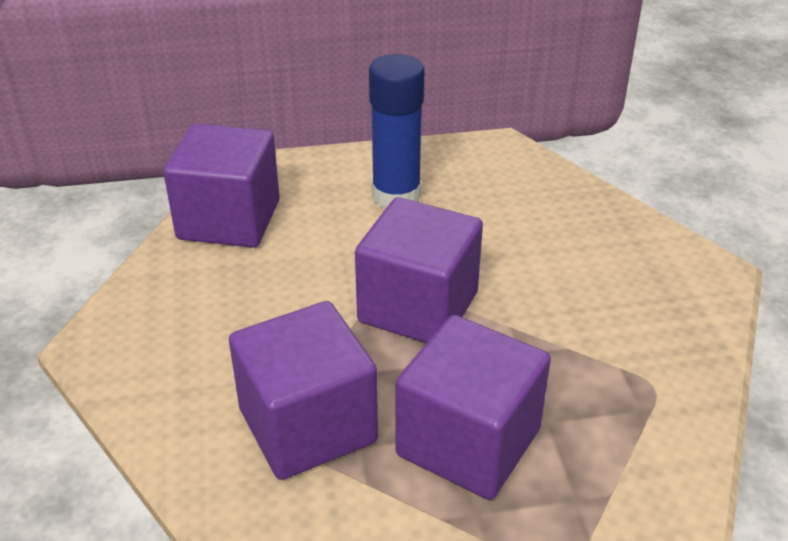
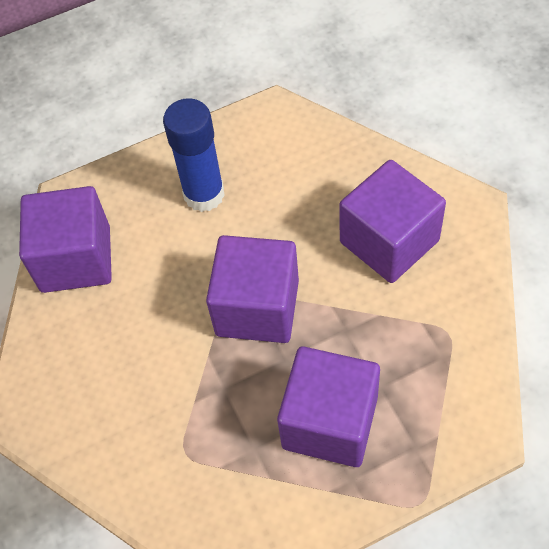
camera: 10 degrees left, 20 degrees up
purple cube [229,301,378,480] -> purple cube moved to [339,160,446,283]

